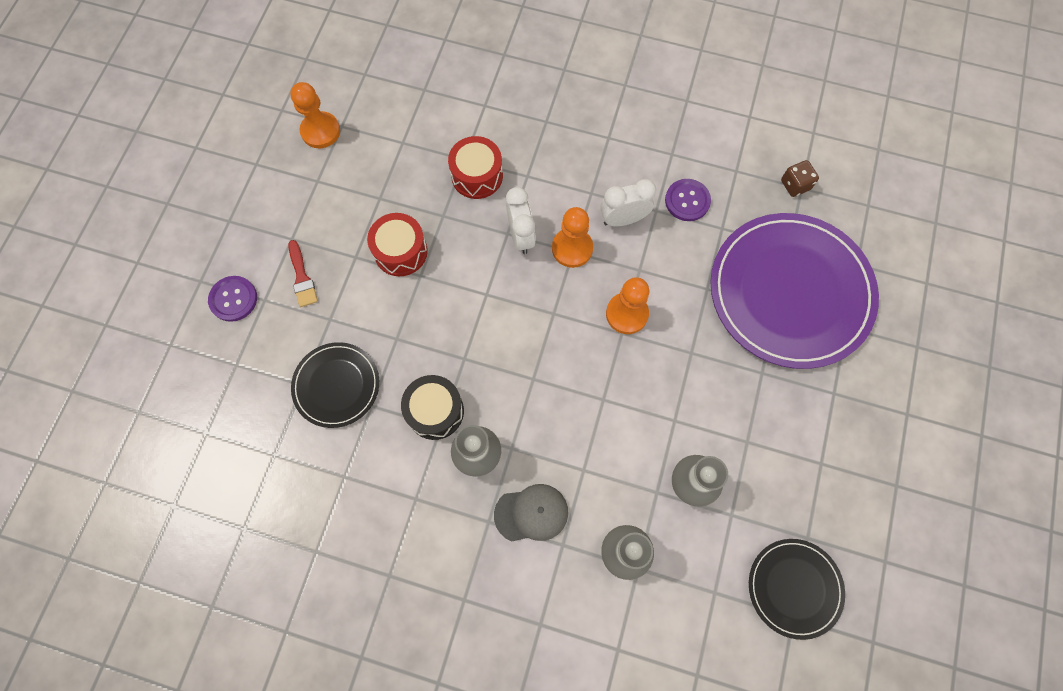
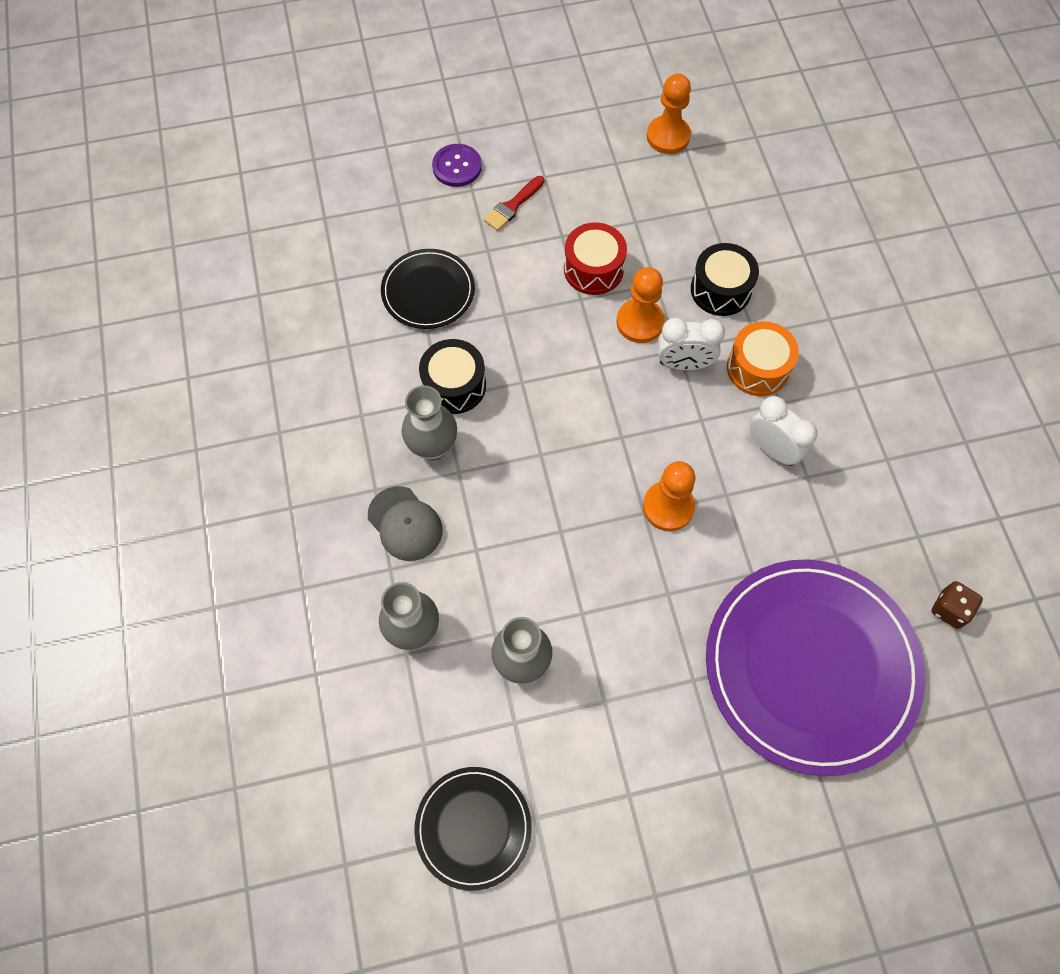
camera: 60 degrees right, 5 degrees down
red drum [448,136,503,199] -> black drum [691,243,759,316]
white clock [506,187,536,254] -> white clock turned 45 degrees clockwise [658,318,725,370]
orange pawn [552,207,593,268] -> orange pawn moved to [617,267,665,343]
purple button [665,179,711,221] -> none
none -> orange drum [727,321,799,396]

